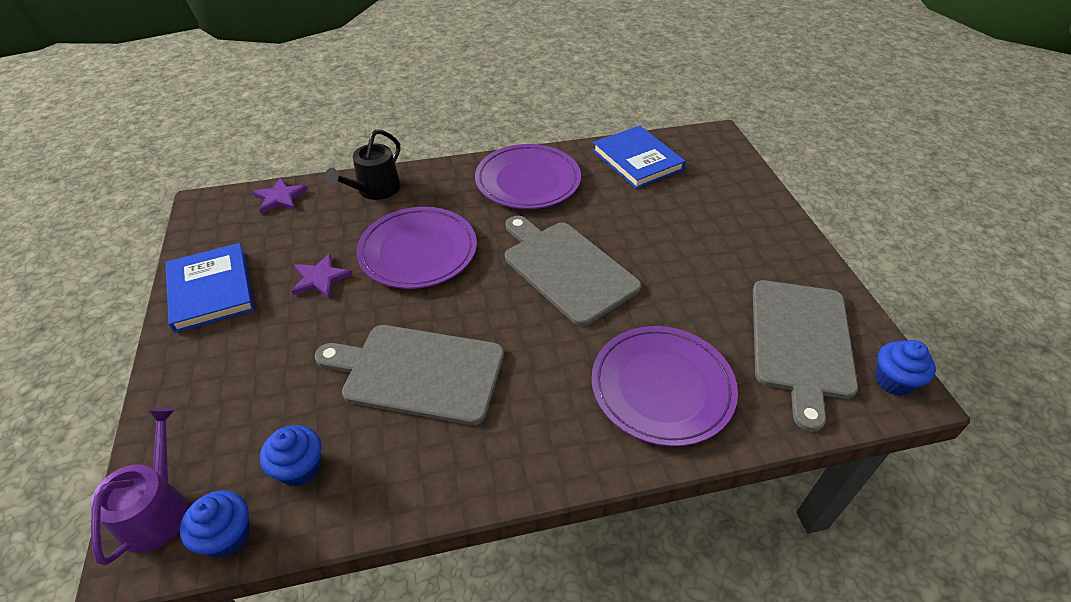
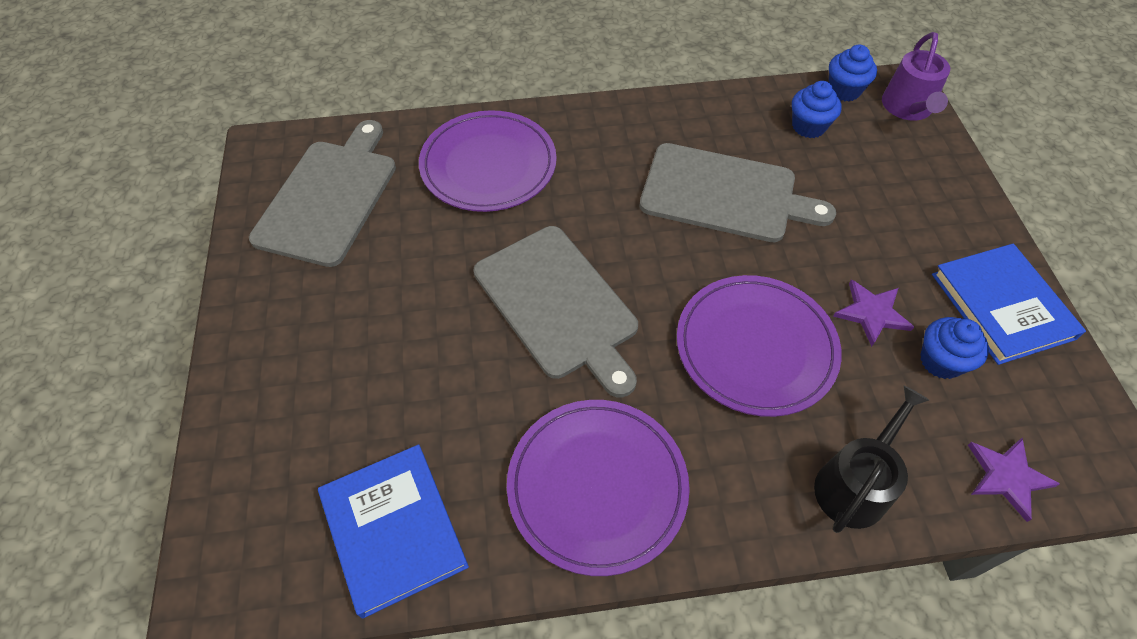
camera: 175 degrees left, 10 degrees up
blue cupcake [875,340,936,396] -> blue cupcake moved to [920,317,989,379]

